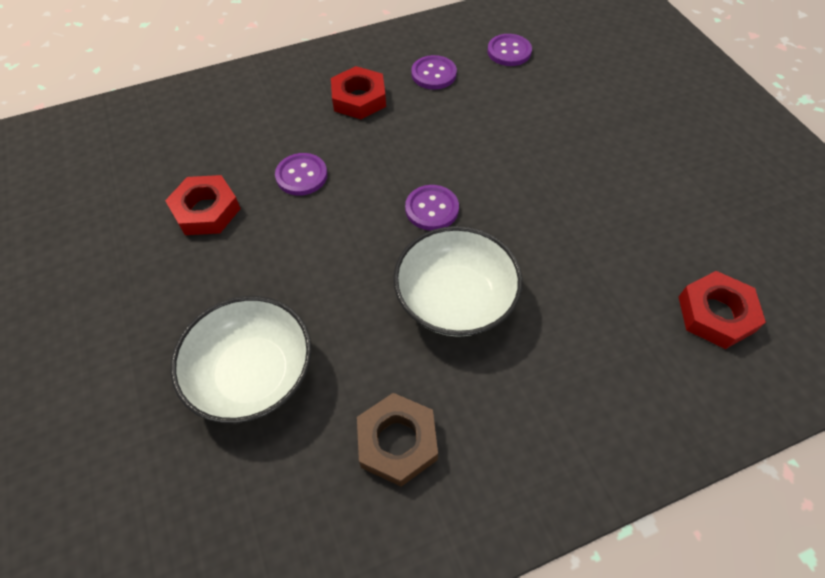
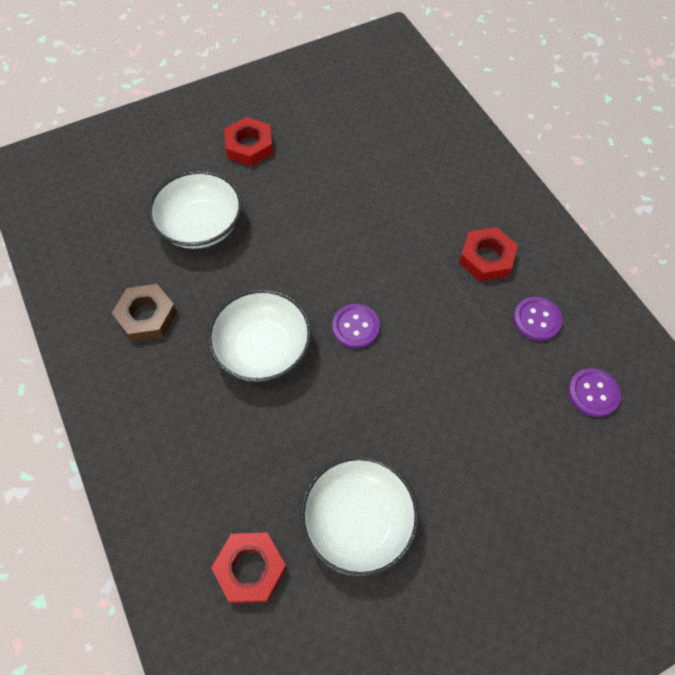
camera: 85 degrees right, 5 degrees up
red nut [165,175,241,235] -> red nut moved to [224,117,273,166]
purple button [275,153,327,196] -> none
none -> white bowl [300,456,419,577]

